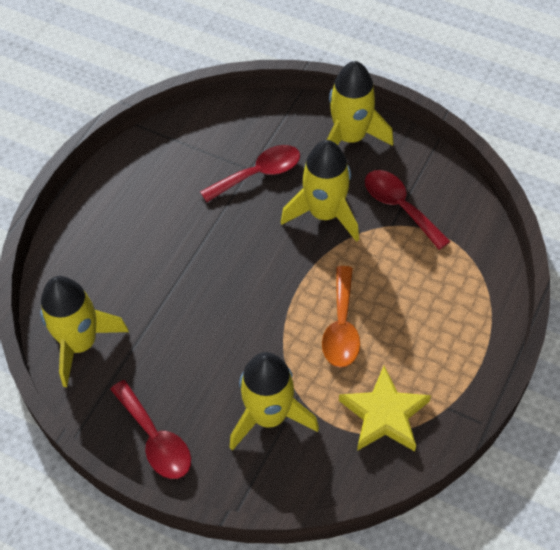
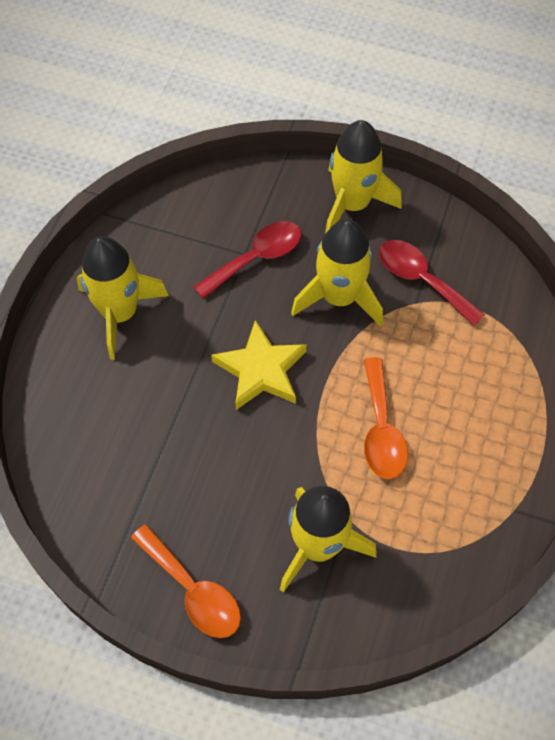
camera: 10 degrees left, 5 degrees up
yellow rocket [40,276,129,387] -> yellow rocket moved to [77,236,169,360]
red spoon [110,380,191,479] -> orange spoon [131,524,241,638]
yellow star [339,366,431,451] -> yellow star moved to [211,320,307,410]

